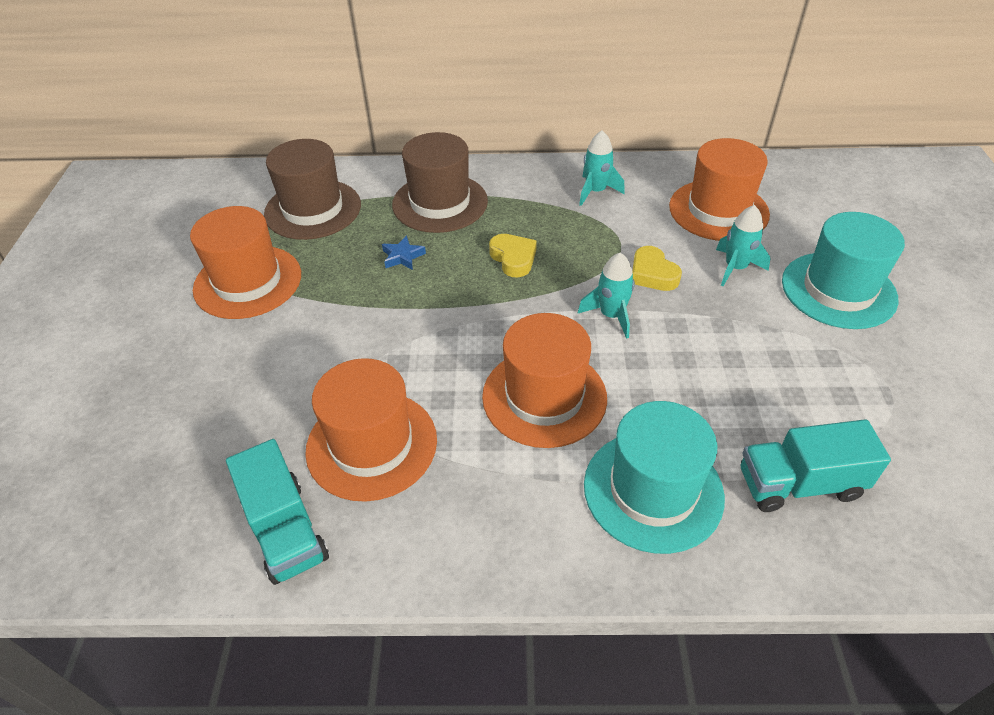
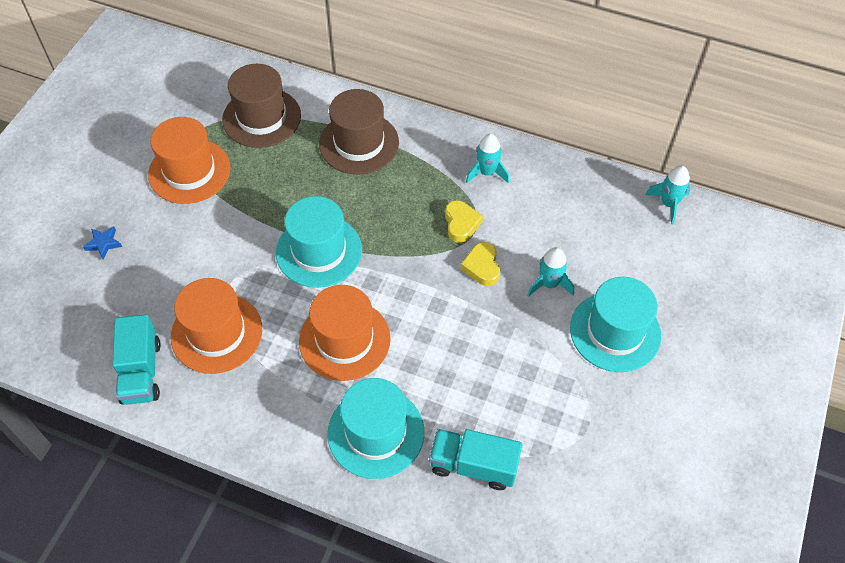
camera: 20 degrees right, 10 degrees up
blue star [382,235,426,270] -> blue star moved to [83,226,122,259]
yellow heart [489,234,537,277] -> yellow heart moved to [445,200,483,243]
turquoise rocket [578,253,635,339] -> turquoise rocket moved to [645,166,691,225]
orange hat [669,138,770,241] -> none
none -> turquoise hat [276,196,362,288]

